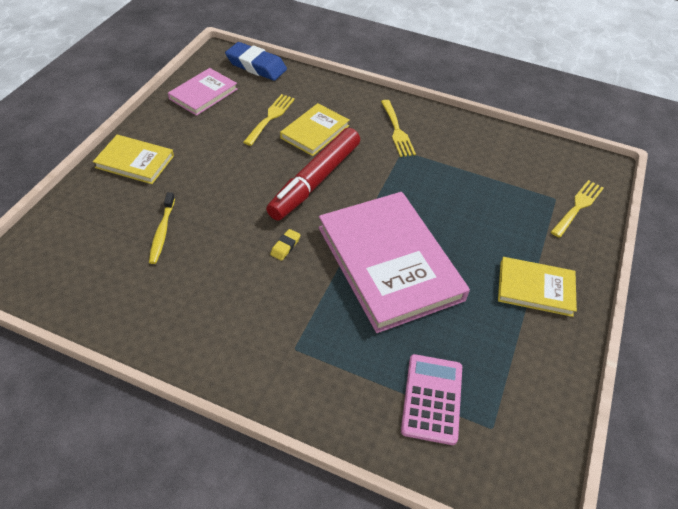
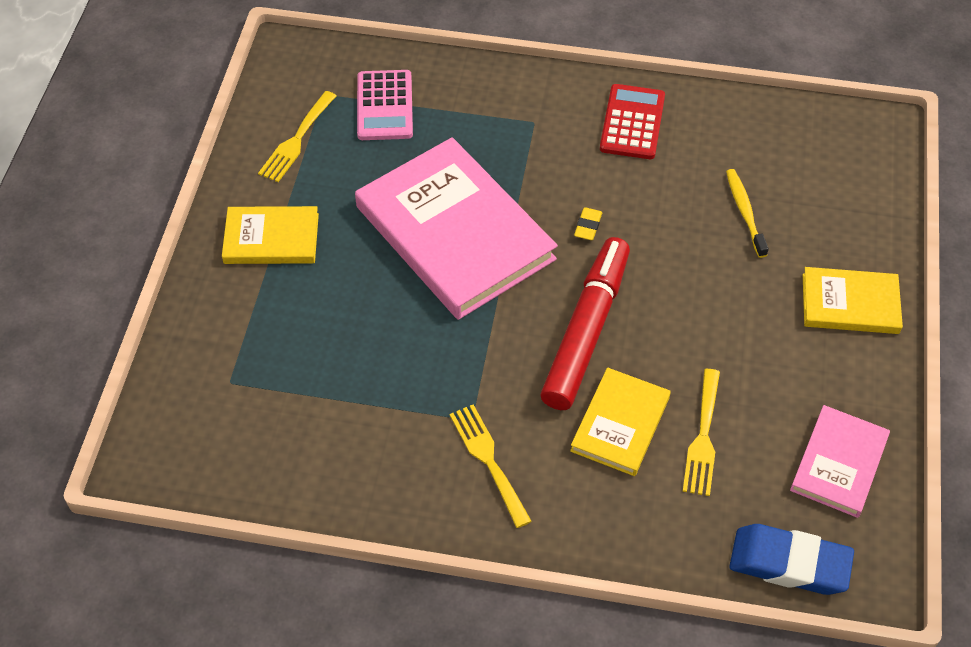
camera: 170 degrees right, 5 degrees up
yellow fork [551,180,604,238] -> yellow fork moved to [258,91,336,182]
none -> red calculator [600,84,665,159]

